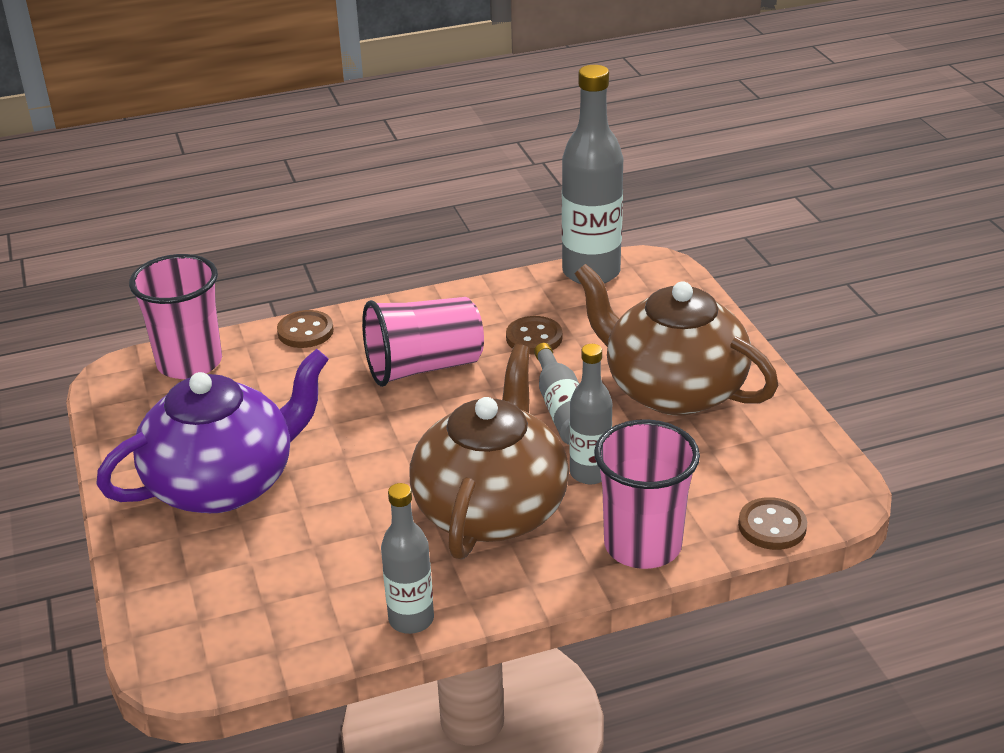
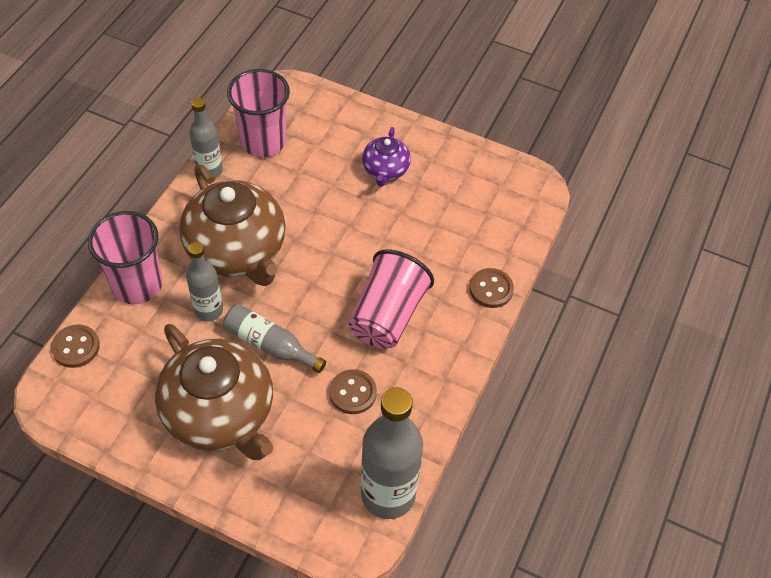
camera: 130 degrees right, 20 degrees up
purple teapot [96,349,329,513] -> purple teapot [362,127,411,187], size x0.50
pink cup [129,254,222,379] -> pink cup moved to [227,69,290,157]
brown teapot [575,264,779,416] -> brown teapot turned 60 degrees clockwise [155,324,273,460]

